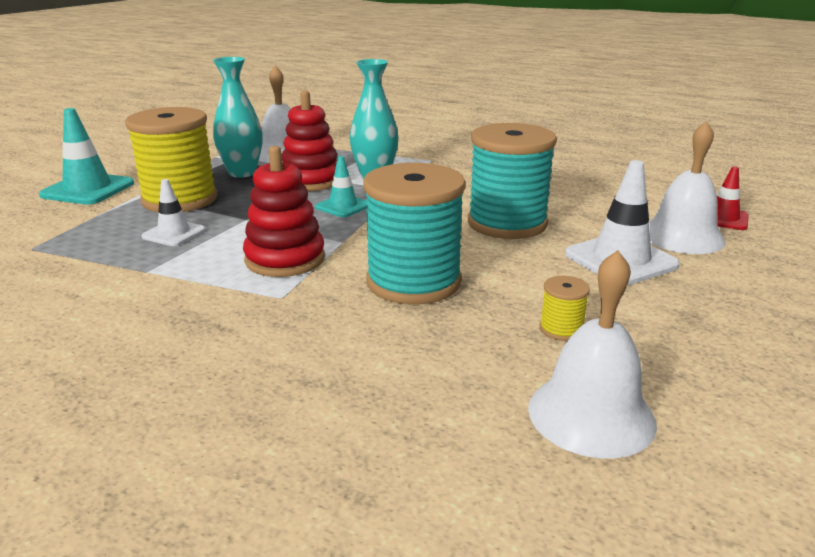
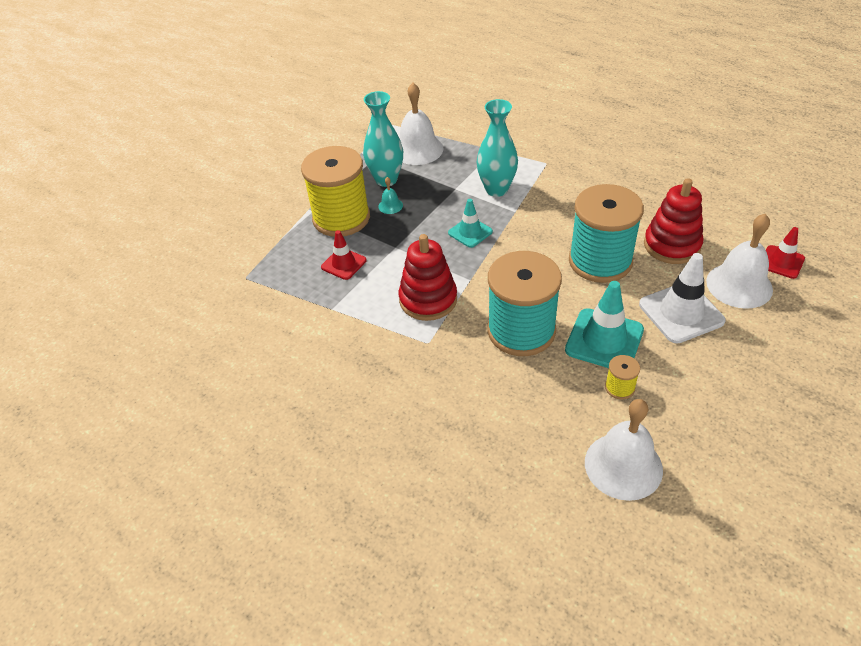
camera: 10 degrees right, 20 degrees up
turquoise traffic cone [39,108,134,205] -> turquoise traffic cone moved to [565,281,644,368]
white traffic cone [141,179,206,246] -> red traffic cone [321,230,366,280]
red stacking toy [282,91,337,191] -> red stacking toy moved to [644,178,704,264]
none -> turquoise bell [378,177,403,214]

